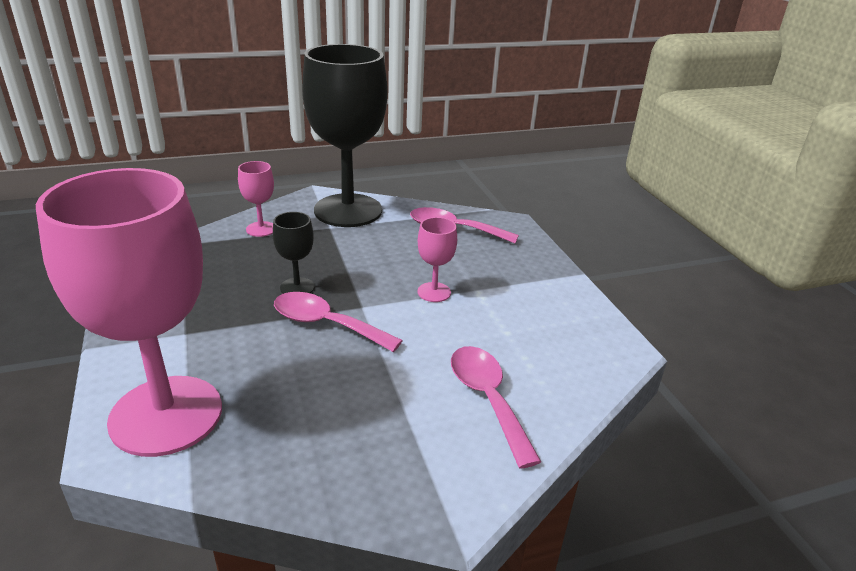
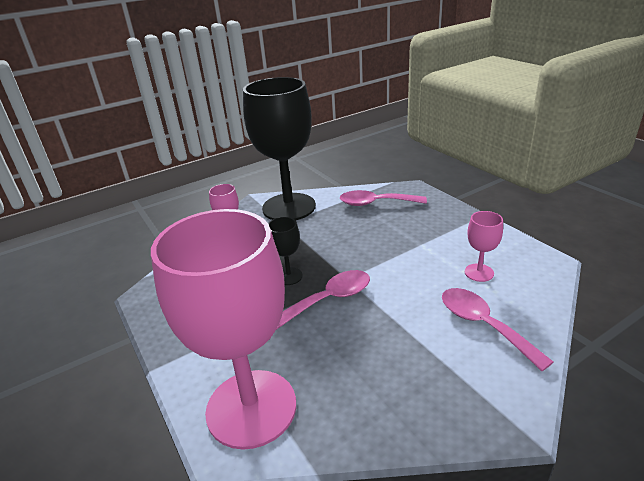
camera: 10 degrees left, 0 degrees up
pink spoon [274,292,403,352] -> pink spoon turned 135 degrees clockwise [276,270,370,330]
pink goblet [417,217,457,302] -> pink goblet moved to [465,211,503,282]

